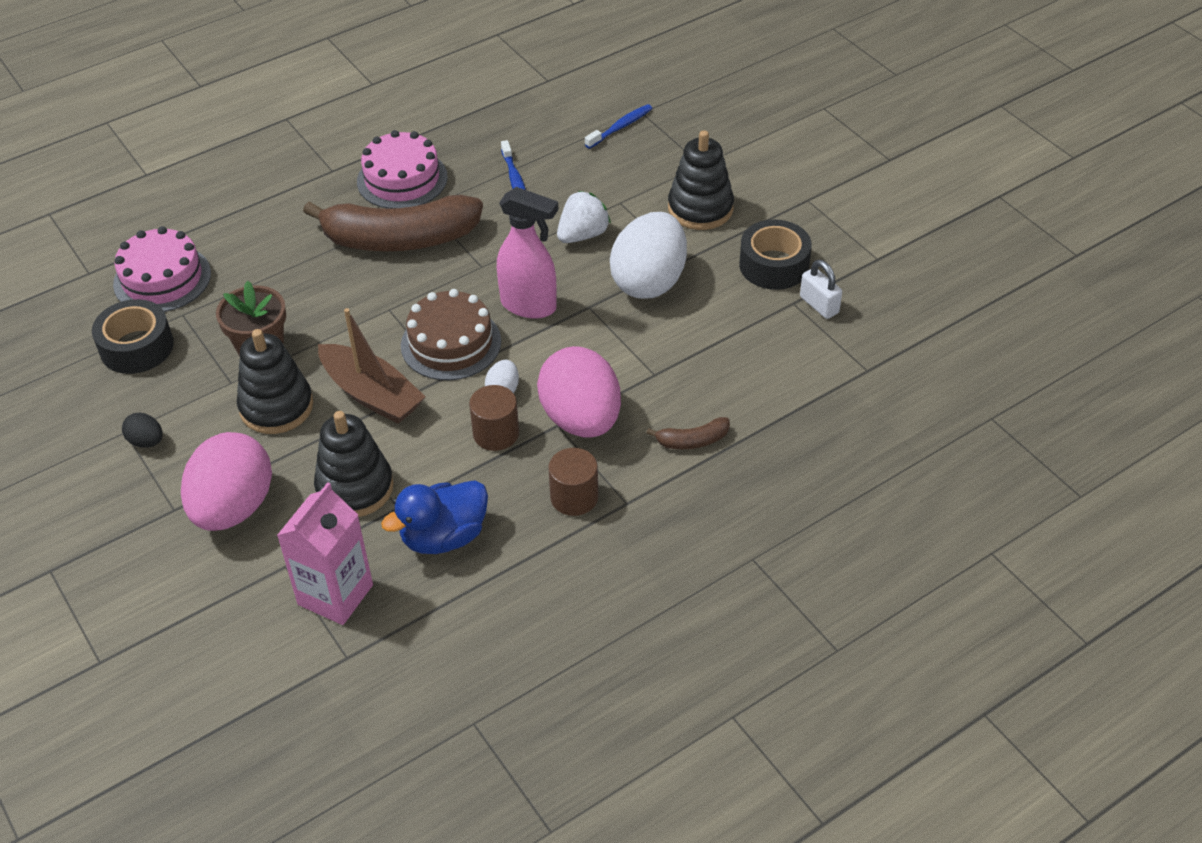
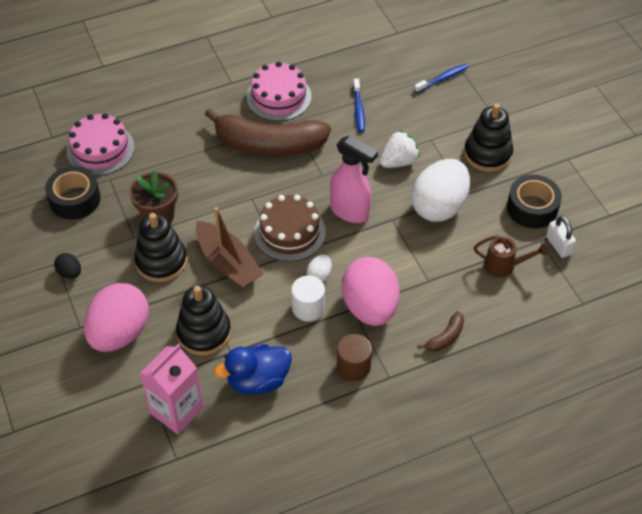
camera: 10 degrees right, 5 degrees up
brown cylinder [469,385,519,451] -> white cylinder [291,276,325,321]
brown banana [646,417,730,449] -> brown banana turned 45 degrees counterclockwise [418,311,464,352]
none -> brown watering can [474,235,547,278]

